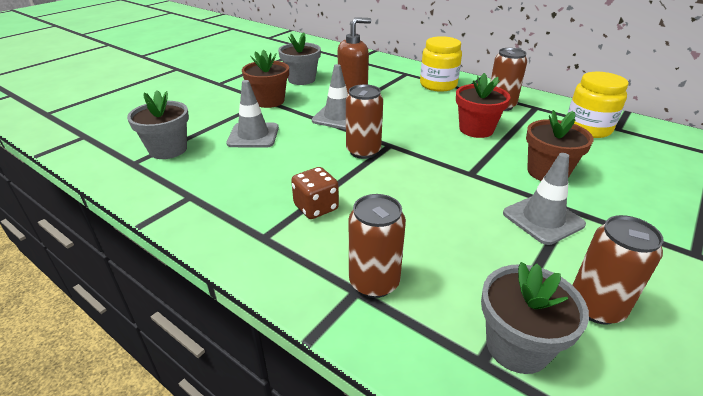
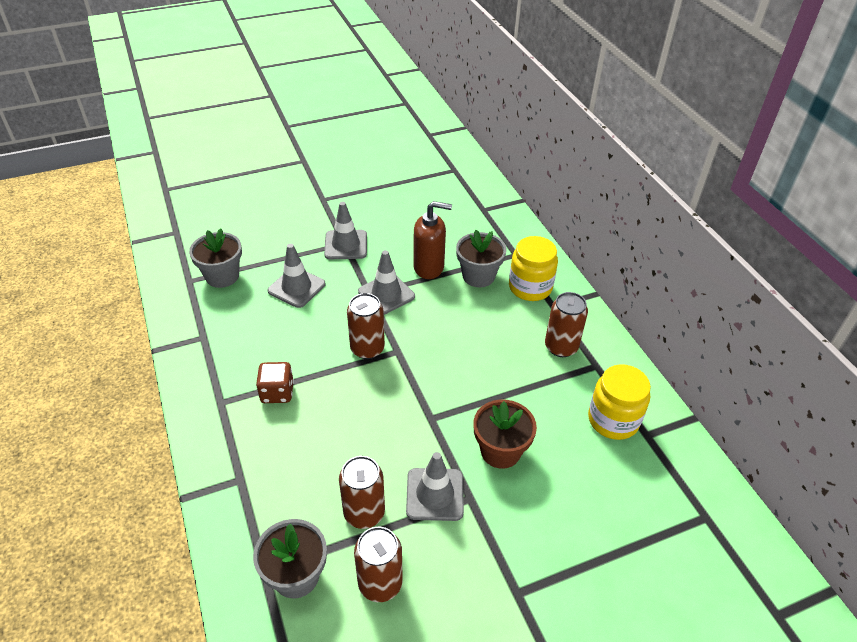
camera: 30 degrees right, 10 degrees up
brown flower pot [242,50,289,108] -> grey traffic cone [324,202,367,259]
grey flower pot [278,32,321,85] -> grey flower pot moved to [456,230,507,287]
brown can [349,194,406,298] -> brown can moved to [339,456,385,529]
red flower pot [456,73,510,138] -> none

